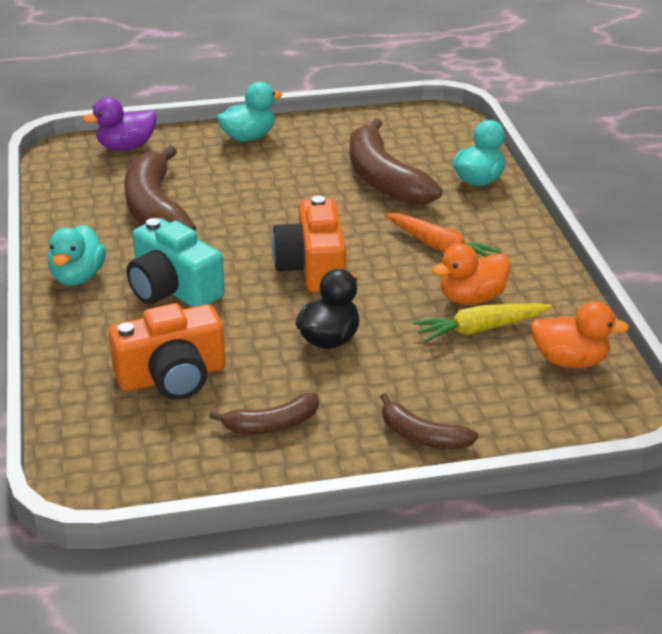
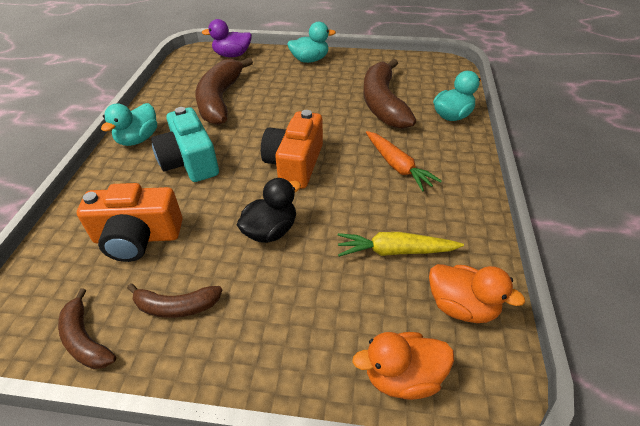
camera: 20 degrees right, 10 degrees up
brown banana [380,393,479,450] -> brown banana moved to [58,288,116,369]
orange duck [432,243,511,305] -> orange duck moved to [352,332,454,400]

